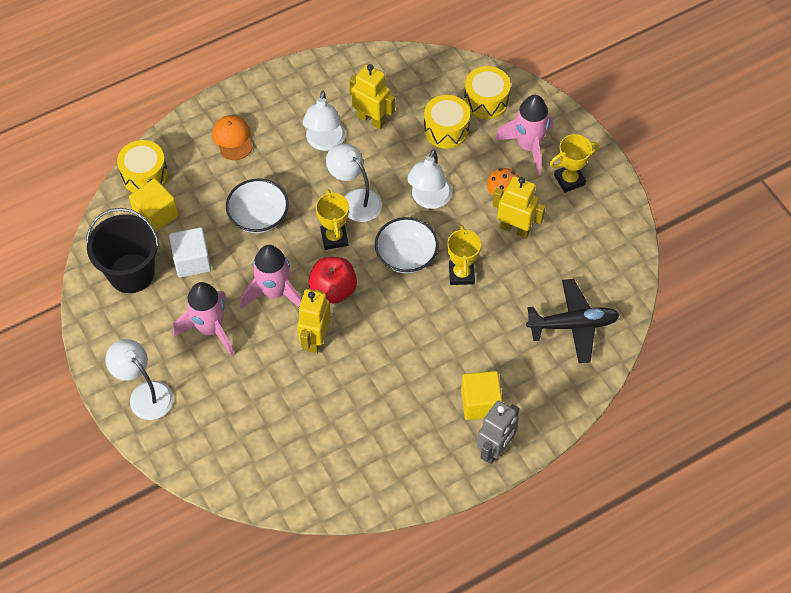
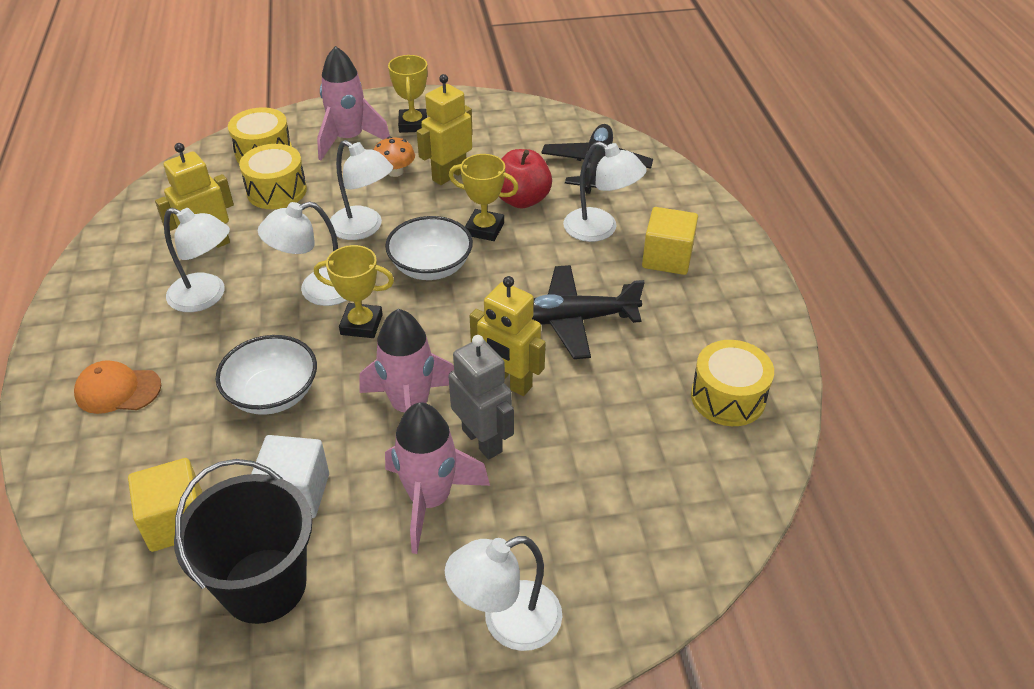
camera: 70 degrees left, 15 degrees down
yellow drum [117,140,168,193] -> yellow drum moved to [691,340,774,426]
red apple [308,257,357,304] -> red apple moved to [499,149,552,209]
grey robot [477,400,519,464] -> grey robot moved to [449,335,514,460]
none -> black plane [532,265,645,359]
none -> white lamp [563,141,647,242]

